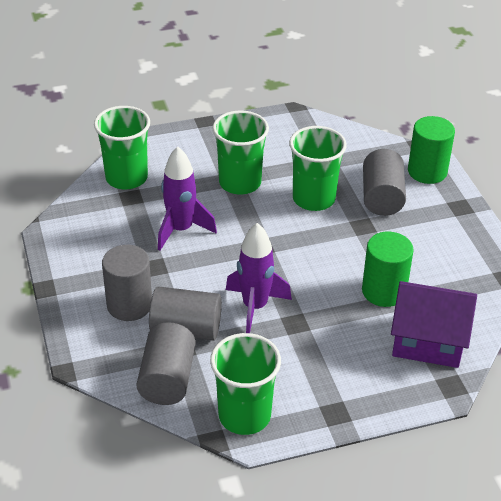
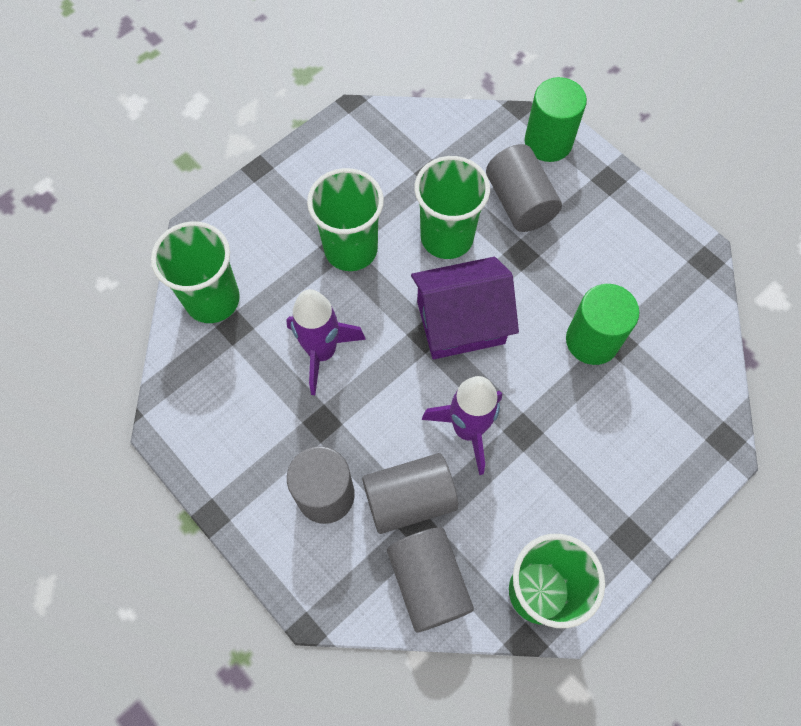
camera: 25 degrees left, 25 degrees up
purple house [391,281,477,368] -> purple house moved to [411,257,519,359]

